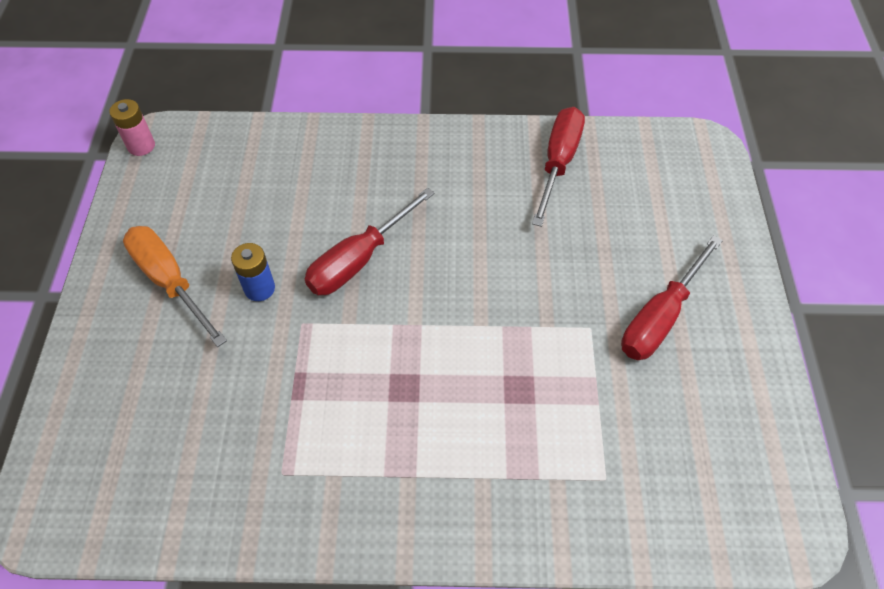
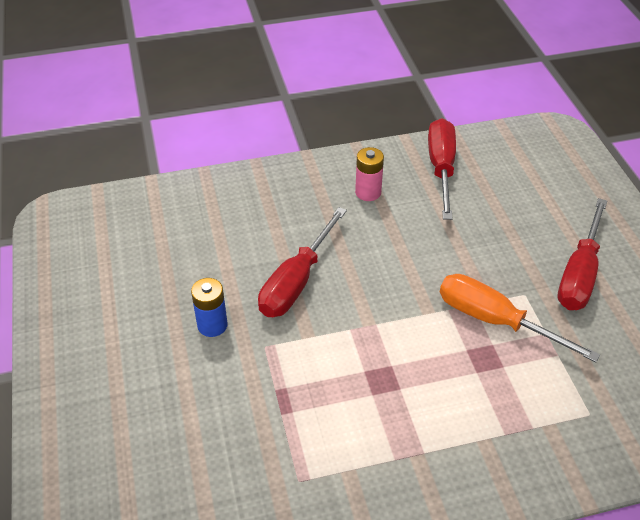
camera: 15 degrees left, 10 degrees down
pink battery [109,99,155,156] -> pink battery moved to [355,147,384,201]
orange screwdriver [123,226,227,347] -> orange screwdriver moved to [440,274,600,362]

